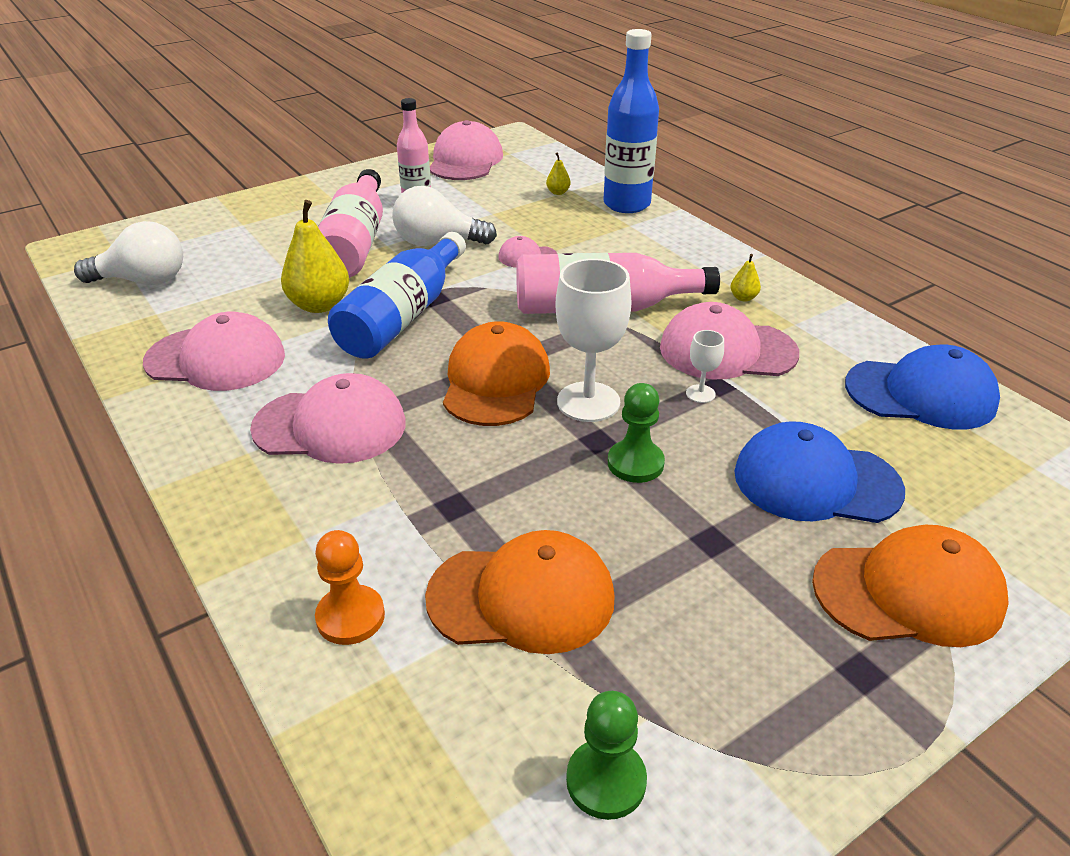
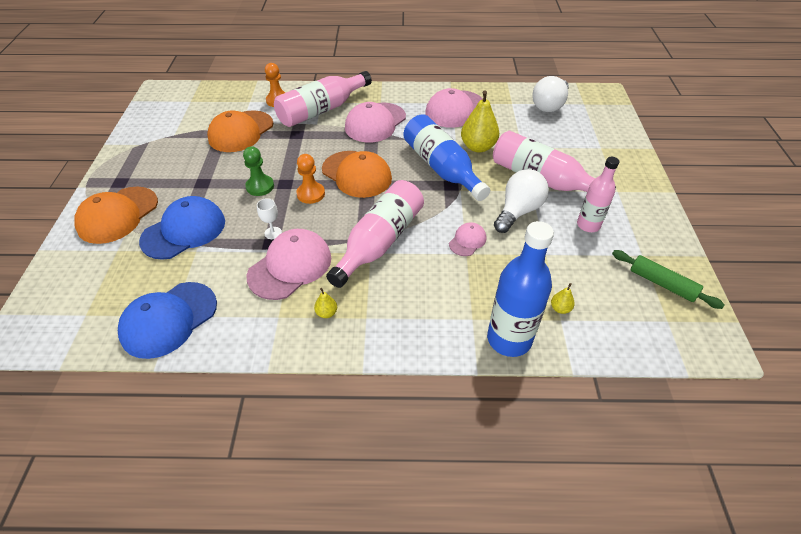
camera: 125 degrees right, 10 degrees up
pink cap [430,120,503,180] -> green rolling pin [612,250,724,309]
white goblet [555,259,631,422] -> orange pawn [296,154,325,204]
green pawn [566,691,647,820] -> none
none -> pink bottle [274,71,372,127]

